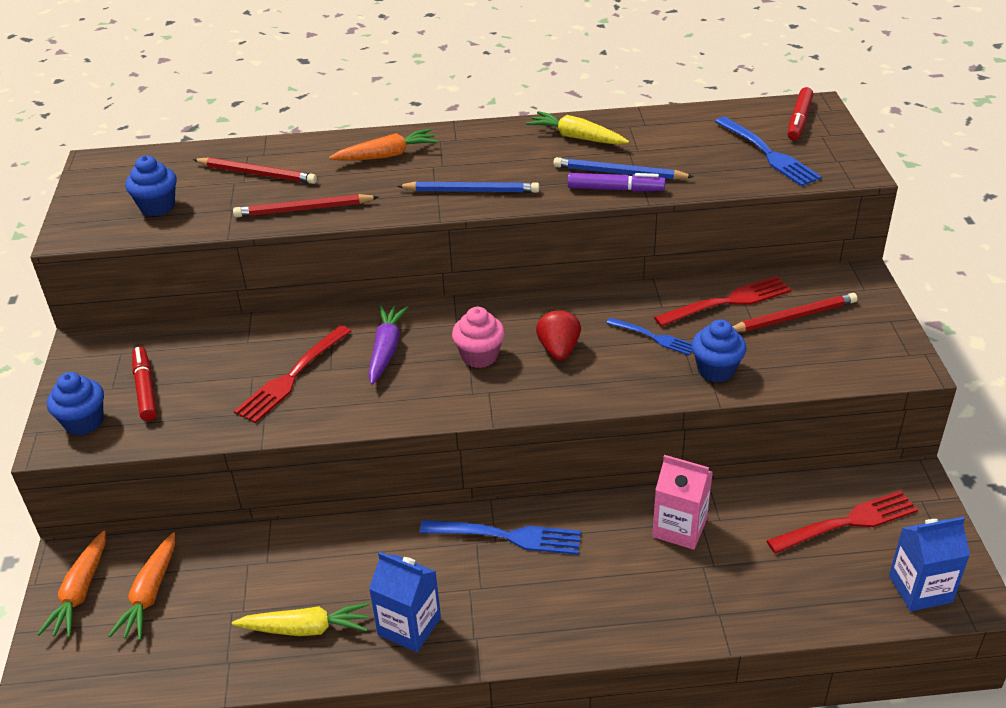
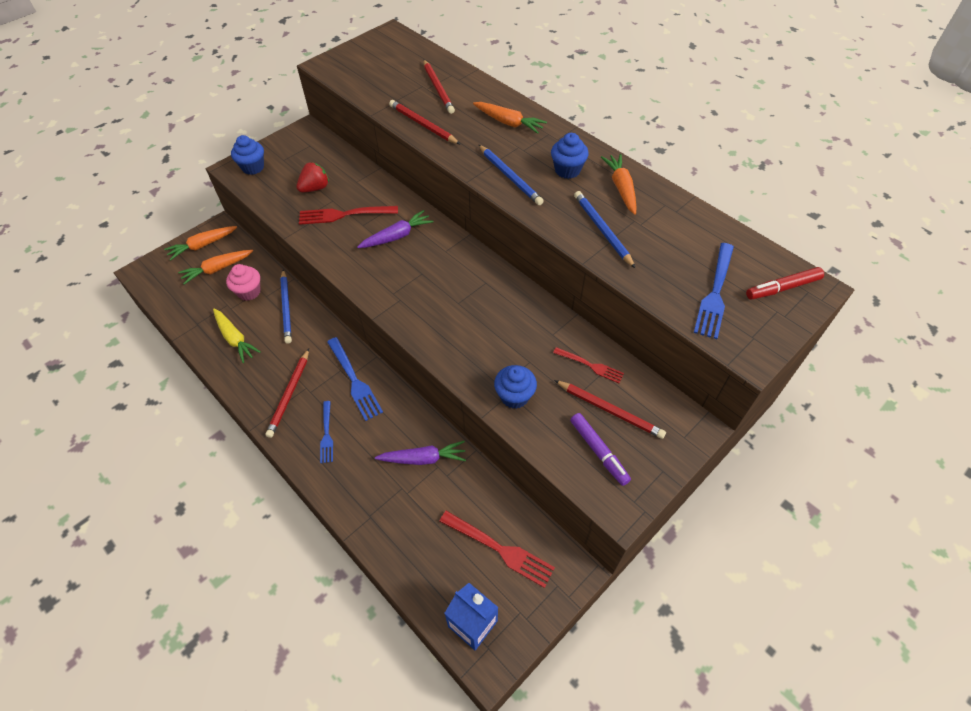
camera: 50 degrees right, 15 degrees up
blue cupcake [125,156,177,216] -> blue cupcake moved to [551,133,589,179]
red marker [132,347,157,421] -> none
blue carton [369,552,441,652] -> none
pink cupcake [452,307,505,368] -> pink cupcake moved to [226,264,261,301]
yellow carrot [526,111,629,145] -> orange carrot [601,154,636,215]
red strawberry [536,309,581,361] -> red strawberry moved to [296,162,329,192]
purple marker [568,173,665,192] -> purple marker moved to [570,413,631,486]
blue fork [606,318,692,355] -> blue fork moved to [320,401,333,463]
pink carton [652,455,713,550] -> purple carrot [375,441,466,465]
red fork [654,276,791,327] -> red fork [553,347,624,383], size x0.62
none -> red pencil [265,349,309,438]
none -> blue pencil [280,270,292,344]

